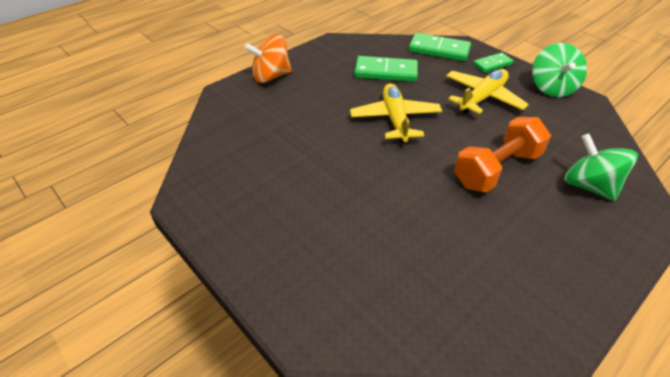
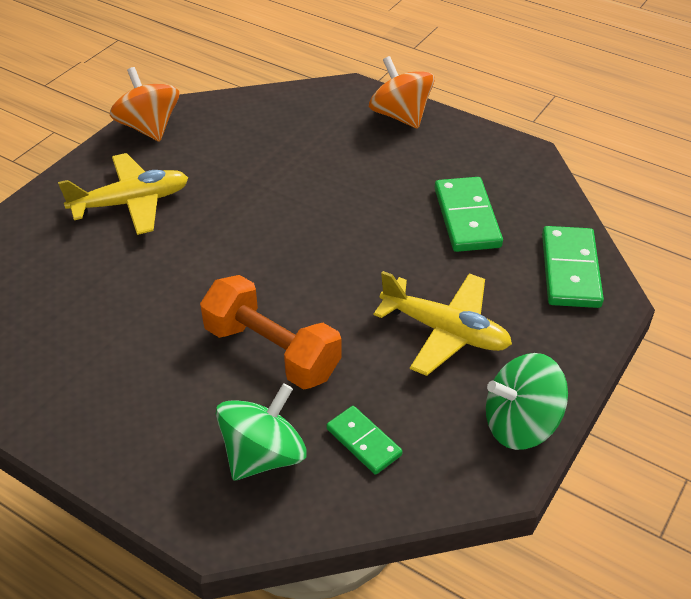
camera: 75 degrees right, 0 degrees up
yellow plane [350,83,442,143] -> yellow plane moved to [58,153,188,235]
green domino [473,53,514,73] -> green domino moved to [326,406,403,475]
none -> orange spinning top [110,67,179,142]

